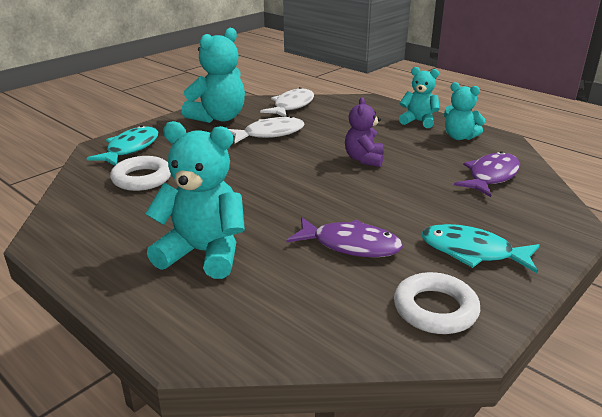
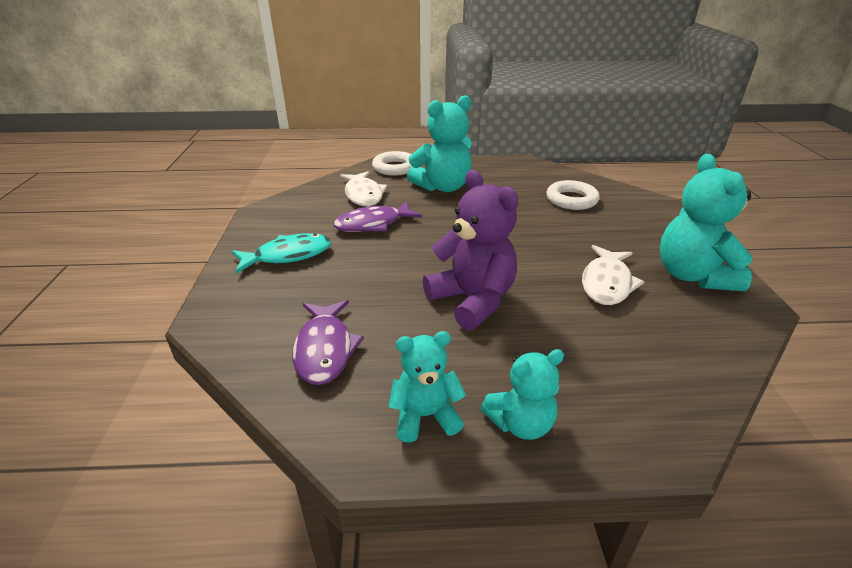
camera: 135 degrees right, 5 degrees up
turquoise fish [86,125,158,165] -> none
white fish [260,87,314,117] -> white fish moved to [340,171,387,206]
purple teddy bear [345,97,384,167] -> purple teddy bear [423,170,519,330], size x1.66
white ring [394,272,480,334] -> white ring moved to [372,151,412,176]

